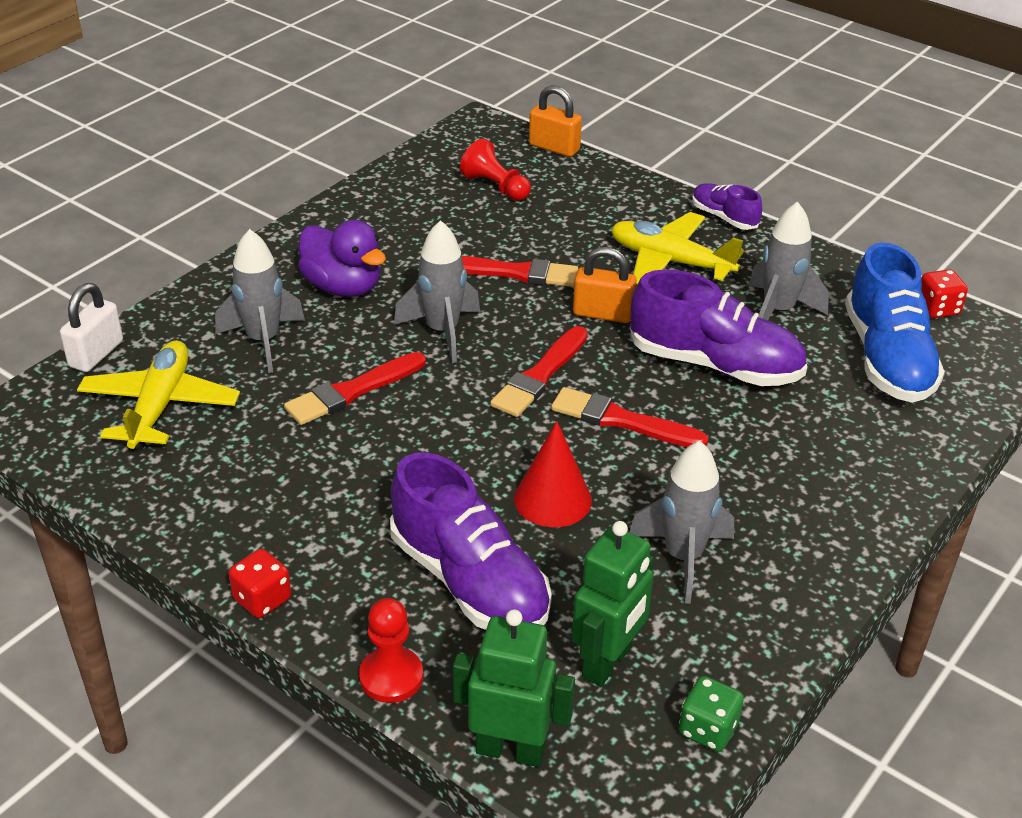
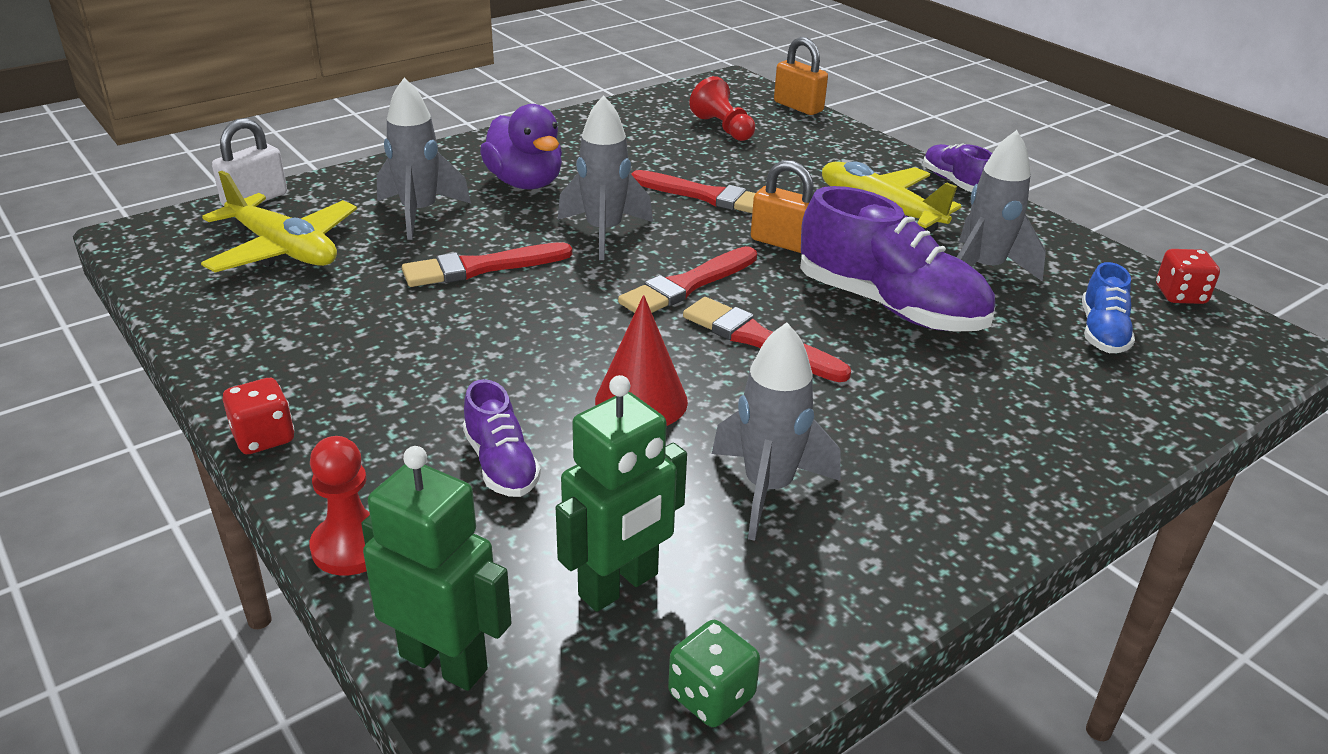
camera: 15 degrees right, 5 degrees down
yellow plane [77,340,240,450] -> yellow plane turned 105 degrees clockwise [201,171,357,272]
purple shoe [390,453,552,630] -> purple shoe [463,379,541,497], size x0.52
blue shoe [845,242,945,403] -> blue shoe [1082,262,1135,353], size x0.52

